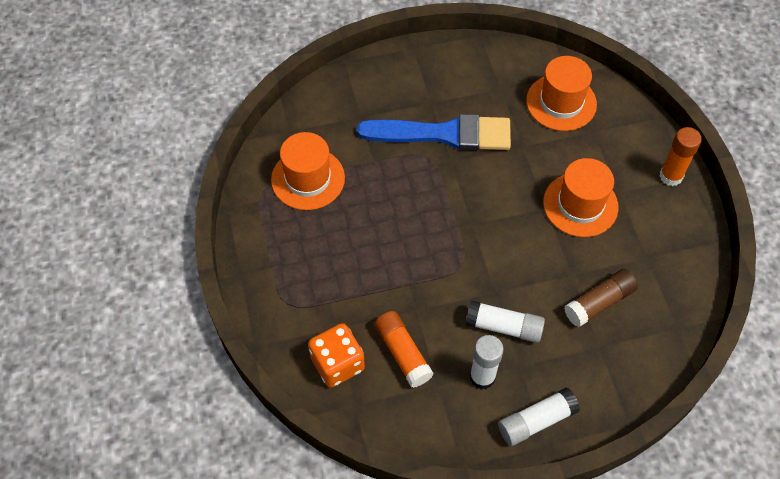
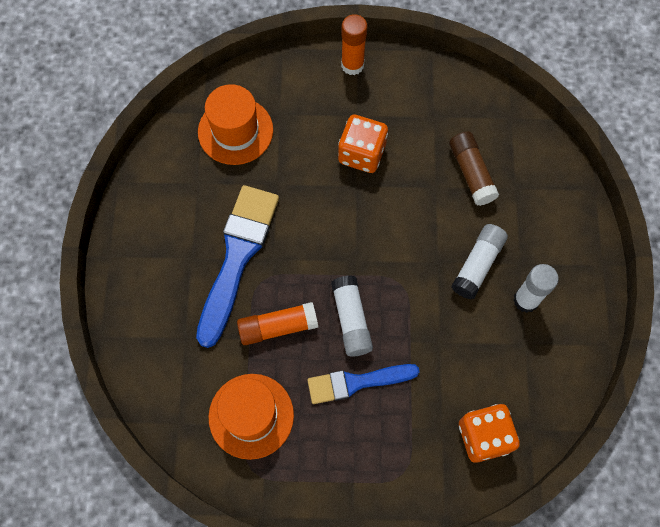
camera: 75 degrees left, 10 degrees up
orange glue stick [374,311,433,388] -> orange glue stick moved to [237,302,318,345]
white glue stick [498,388,580,446] -> white glue stick moved to [331,275,373,357]
orange hat [543,158,618,237] -> orange dice [338,115,388,173]
none -> blue brush [307,364,420,404]

